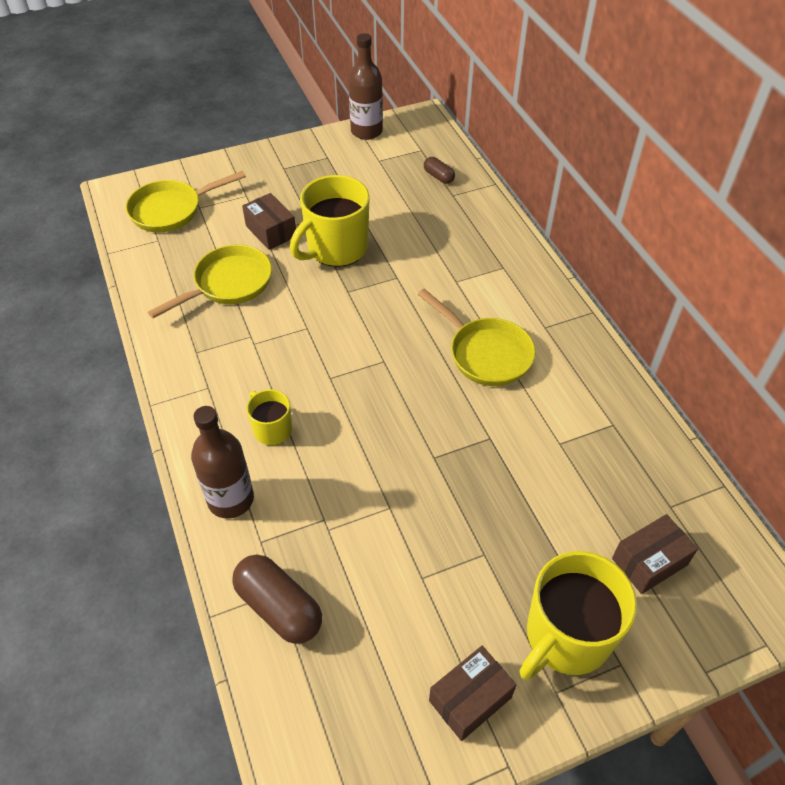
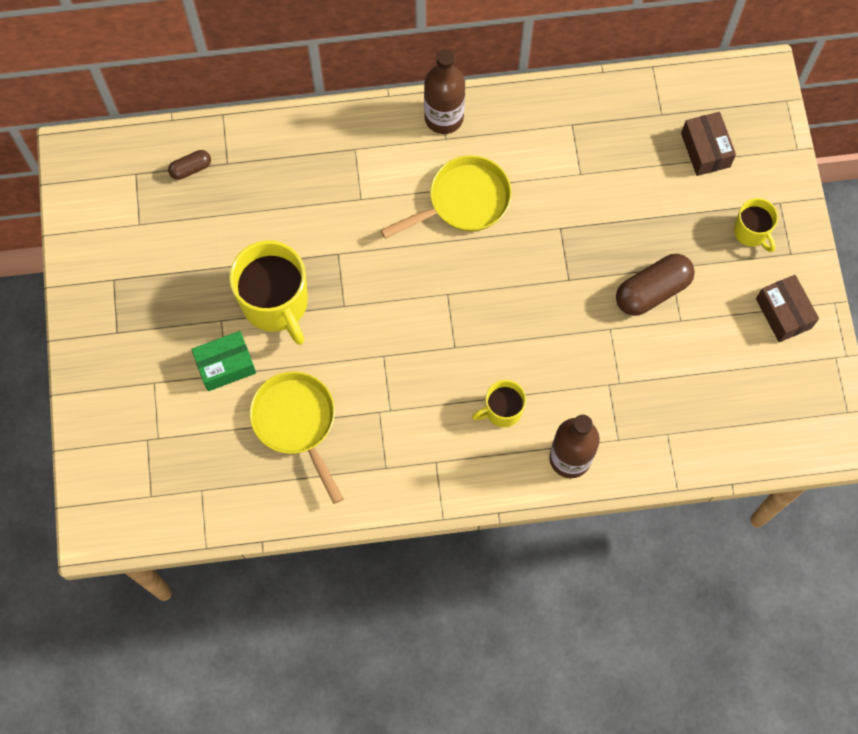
camera: 75 degrees left, 20 degrees up
yellow pan [126,171,246,232] -> none
brown capsule [232,554,322,644] -> brown capsule moved to [616,254,695,316]
brown box [242,193,296,250] -> green box [191,331,256,391]
brown bottle [348,33,383,140] -> brown bottle moved to [424,49,465,134]
yellow mug [520,551,637,680] -> yellow mug [734,198,778,252], size x0.53

